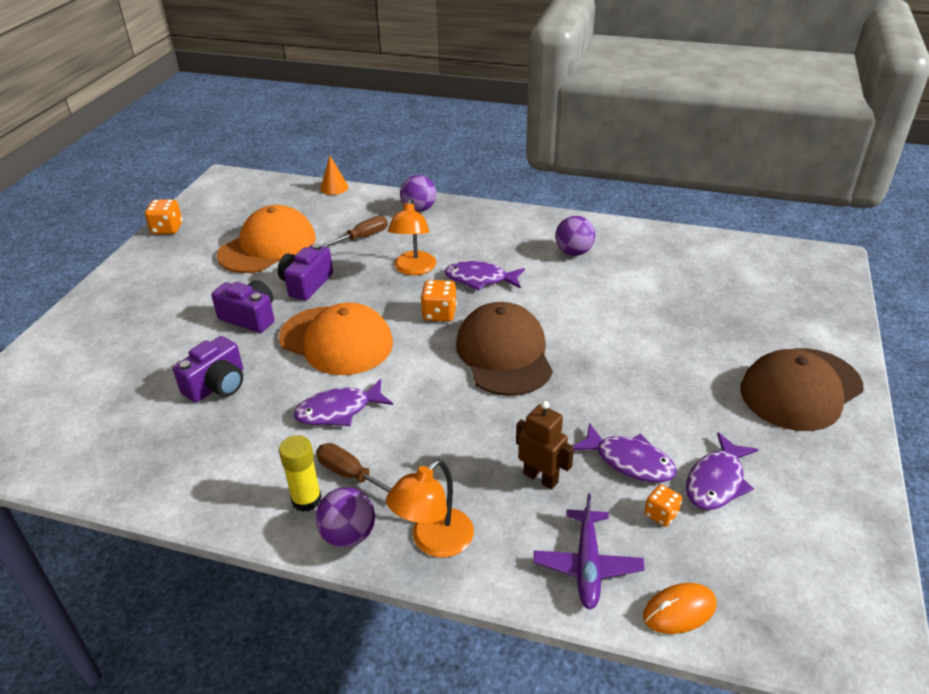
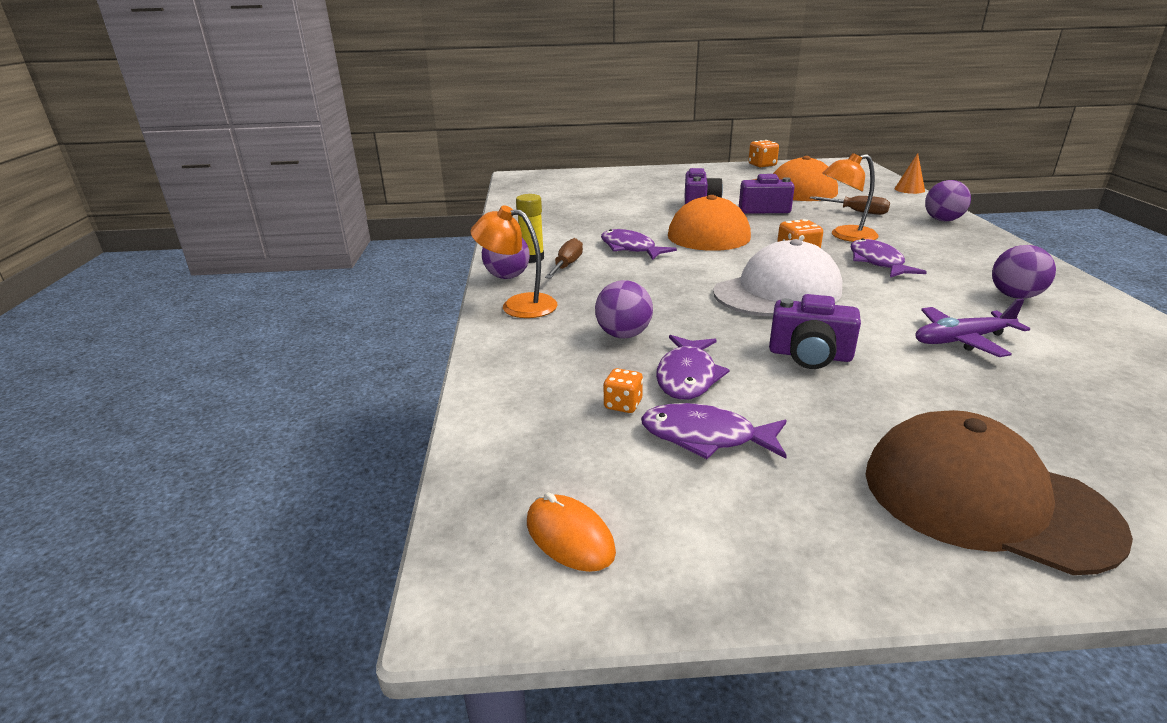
camera: 70 degrees right, 10 degrees down
purple camera [173,336,243,402] -> purple camera moved to [769,294,861,369]
brown cap [456,302,553,396] -> white cap [713,239,842,316]
brown robot [516,401,574,490] -> purple ball [595,280,653,338]
purple plane [533,493,645,610] -> purple plane moved to [915,299,1030,357]
orange mouse [643,583,716,634] -> orange mouse moved to [527,492,616,572]

